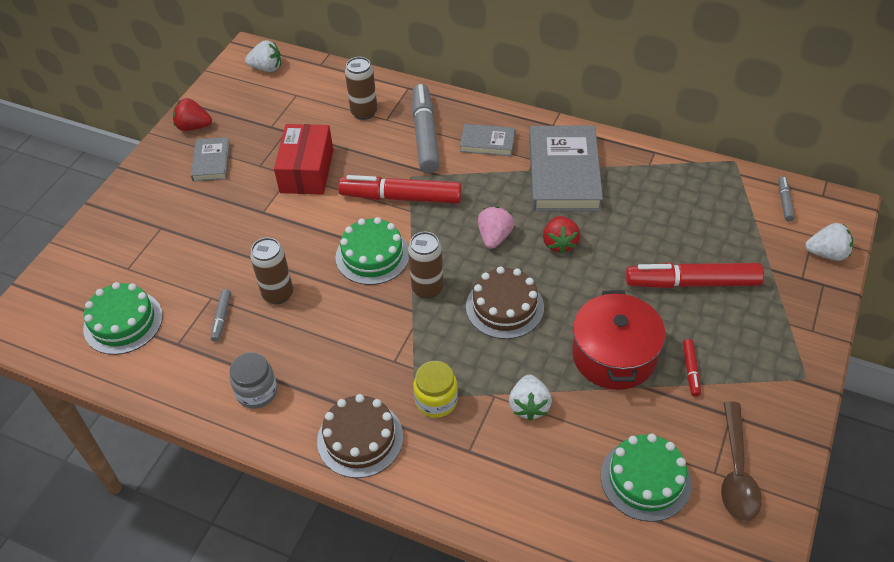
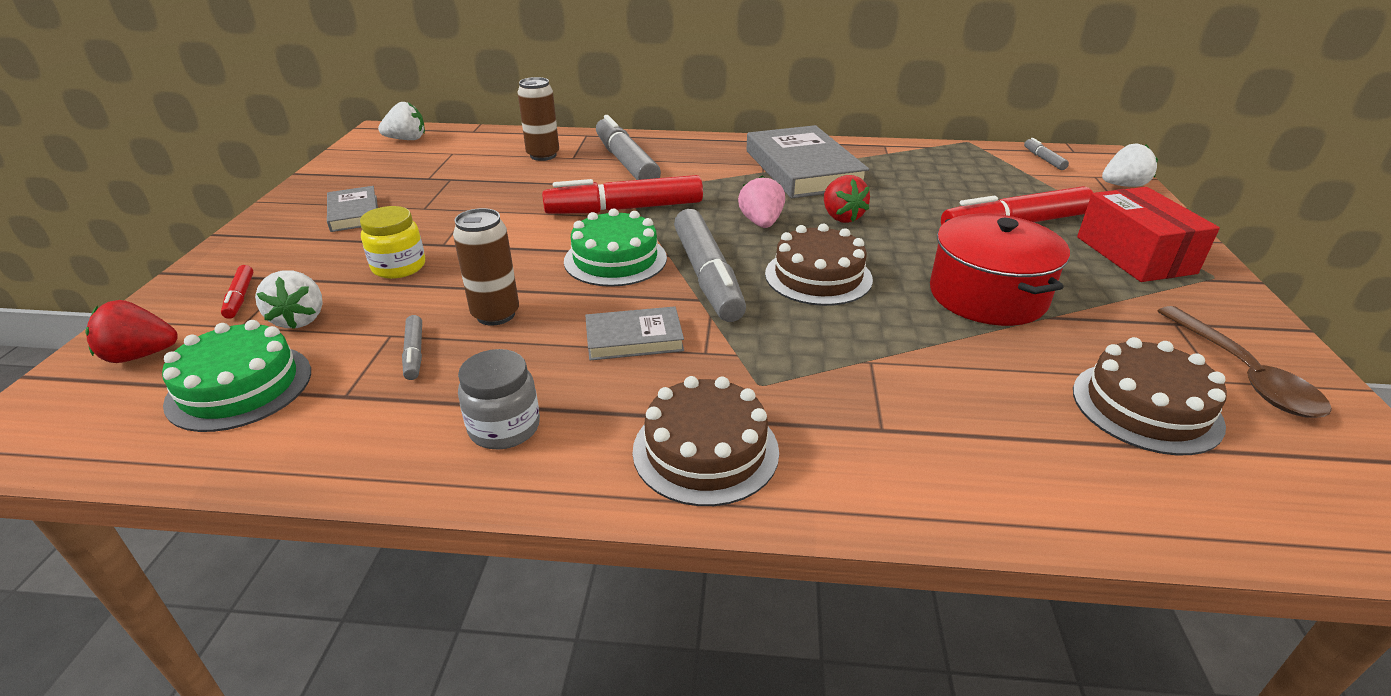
camera: 20 degrees left, 15 degrees down
red strawberry [173,98,212,131] -> red strawberry moved to [85,300,178,363]
red box [274,124,333,195] -> red box moved to [1077,187,1220,282]
brown can [408,232,444,299] -> grey marker [674,209,746,322]
yellow jar [413,361,458,418] -> yellow jar moved to [360,206,425,279]
grey book [460,124,515,156] -> grey book moved to [585,306,684,360]
white strawberry [509,375,552,421] -> white strawberry moved to [255,270,323,329]
green cake [601,434,692,522] -> brown cake [1073,337,1227,455]
red marker [683,339,701,397] -> red marker moved to [221,265,254,319]

